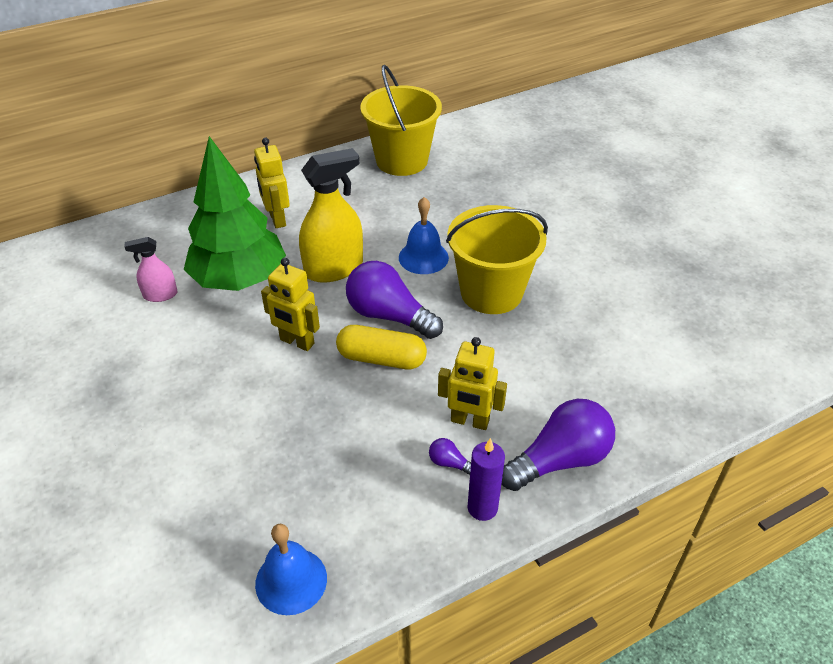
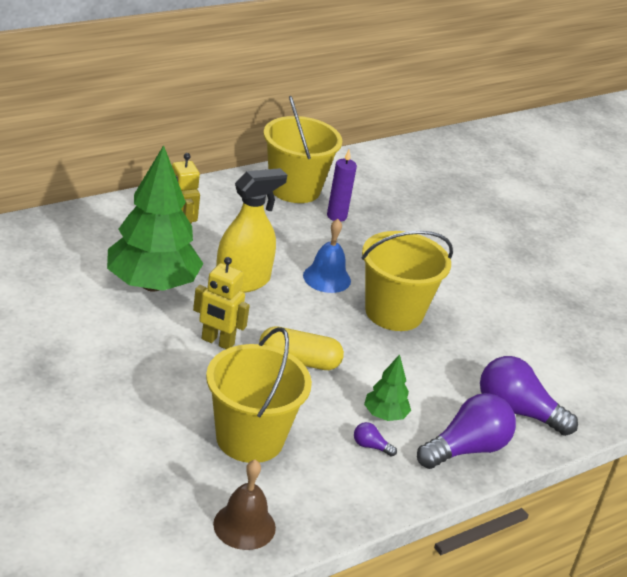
camera: 10 degrees left, 10 degrees down
pink spray bottle [124,237,178,302] -> none
blue bell [255,524,327,615] -> brown bell [213,460,276,550]
purple light bulb [346,261,443,339] -> purple light bulb moved to [480,356,578,436]
yellow robot [438,337,507,430] -> green tree [364,354,411,421]
purple candle [467,438,505,521] -> purple candle moved to [327,150,357,222]
none -> yellow bucket [206,327,312,463]

